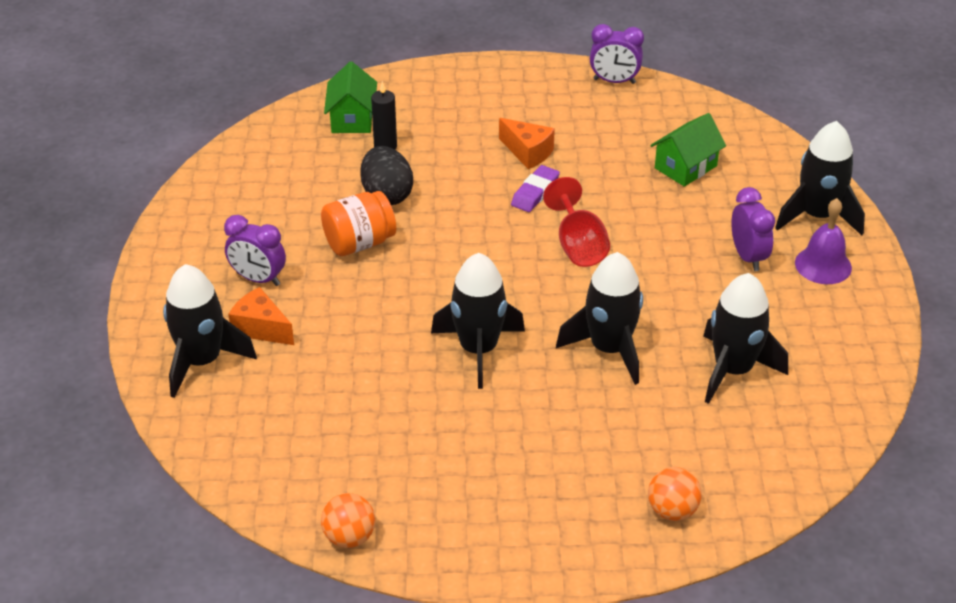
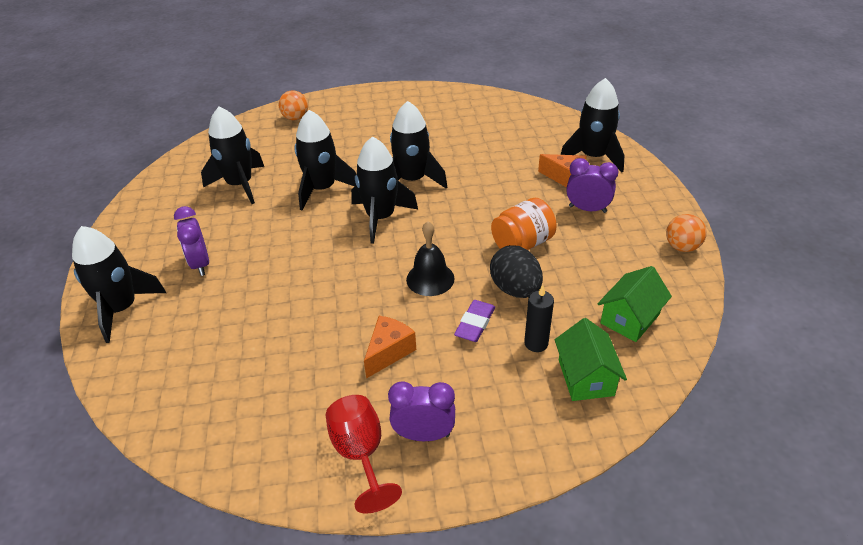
camera: 175 degrees right, 0 degrees up
orange ball [321,493,375,548] -> orange ball moved to [666,214,707,252]
orange cheese [499,118,555,169] -> orange cheese turned 90 degrees clockwise [364,316,416,379]
purple eraser [511,165,560,212] -> purple eraser moved to [454,300,495,342]
red goblet [543,177,610,267] -> red goblet moved to [326,395,402,513]
purple clock [590,24,644,84] -> purple clock moved to [388,382,455,441]
green house [650,113,726,187] -> green house moved to [598,266,672,342]
purple bell [795,198,852,284] -> none
none -> black rocket [351,136,418,244]
none -> black bell [406,221,455,296]

